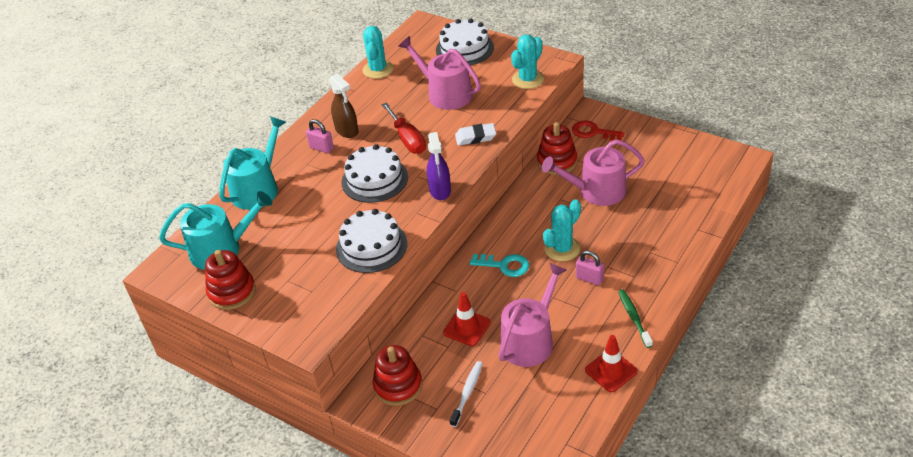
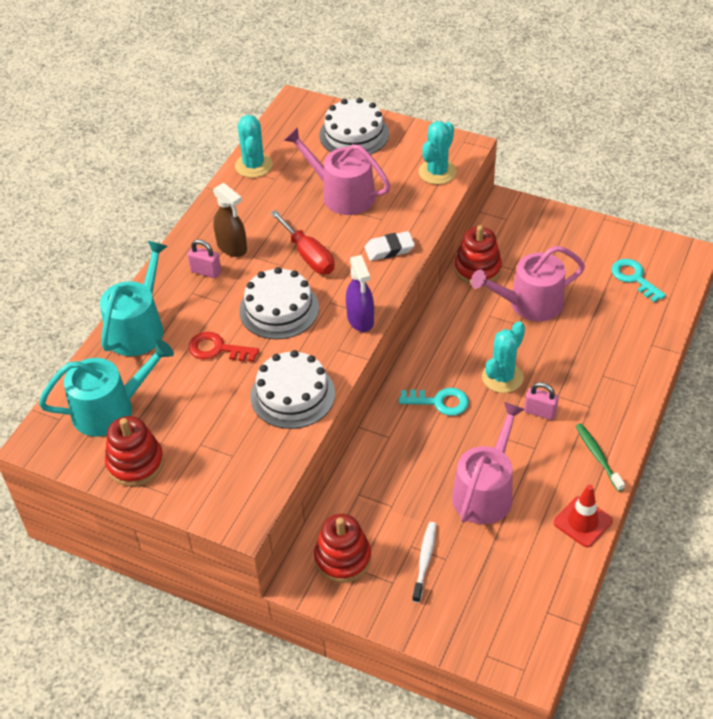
camera: 10 degrees left, 5 degrees up
red traffic cone [443,292,491,346] -> none
red key [572,120,625,140] -> red key moved to [188,332,259,362]
none -> turquoise key [611,259,666,302]

